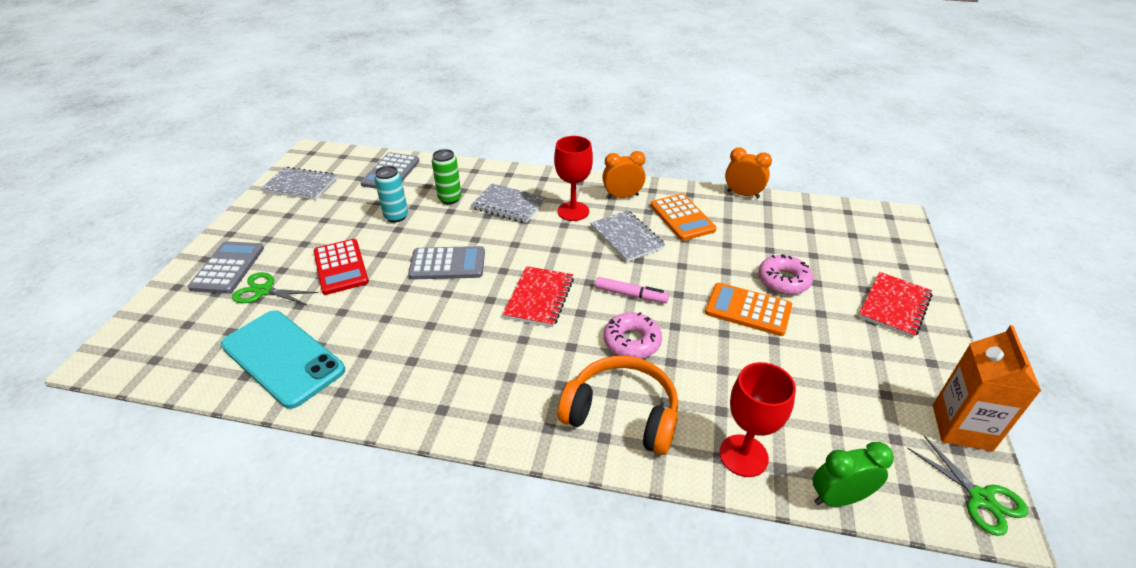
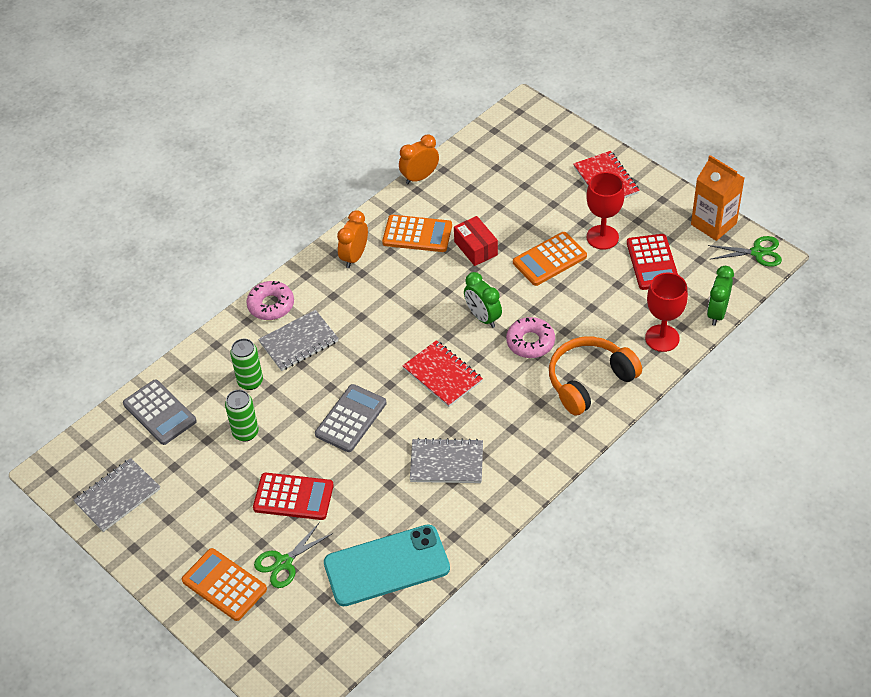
camera: 55 degrees left, 10 degrees up
grey calculator [188,241,264,294] -> orange calculator [182,548,267,621]
turquoise can [374,166,408,222] -> green can [225,390,259,442]
red goblet [554,136,593,221] -> red goblet moved to [586,172,625,250]
grey notebook [590,210,665,262] -> grey notebook moved to [410,438,483,483]
pink marker [595,277,669,303] -> green clock [464,272,502,328]
pink donut [758,254,813,295] -> pink donut moved to [247,281,294,320]
none -> red box [454,216,498,266]
none -> red calculator [627,234,678,290]

